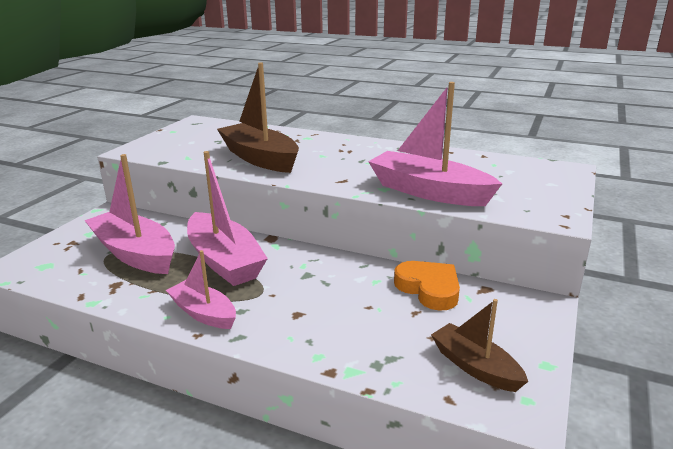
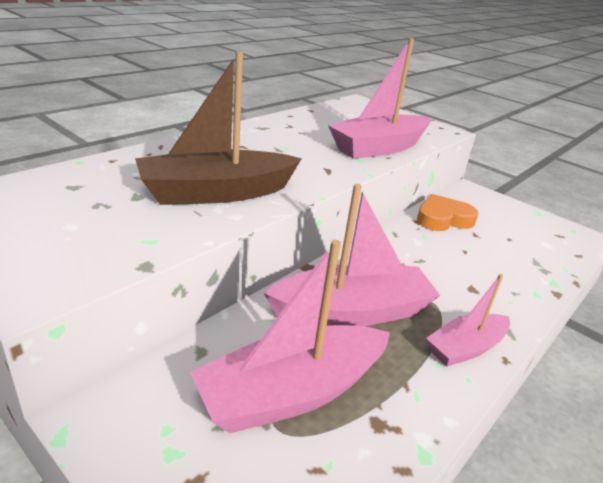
camera: 75 degrees left, 5 degrees up
brown boat [431,299,528,392] -> none

